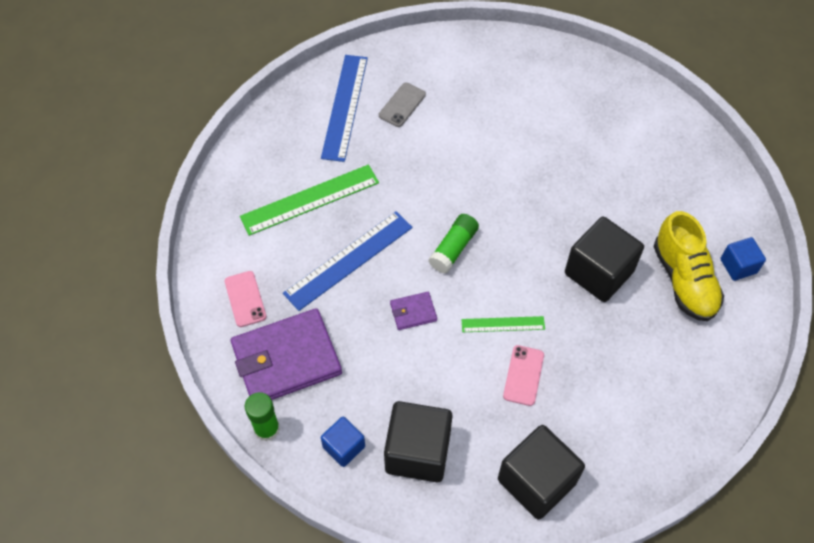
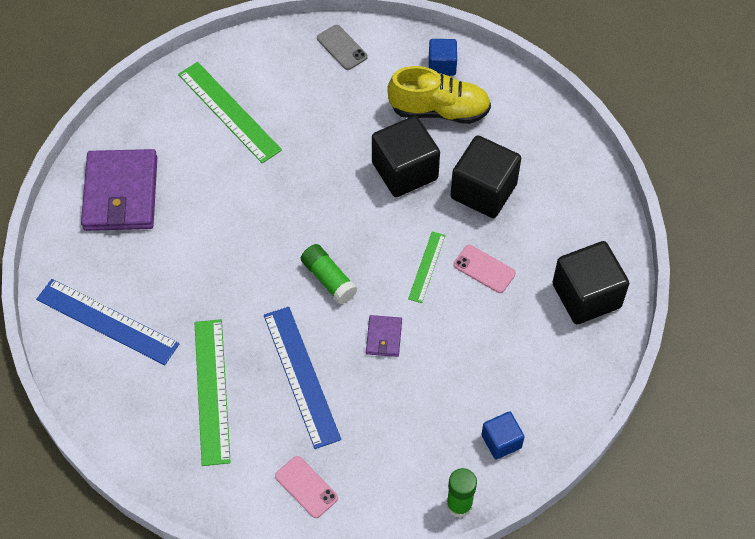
camera: 70 degrees left, 0 degrees up
pink phone [225,271,266,327] -> pink phone turned 45 degrees clockwise [275,456,338,518]
purple wallet [231,308,342,400] -> purple wallet moved to [81,149,157,231]
grey phone [379,83,426,127] -> grey phone moved to [317,25,368,70]
black cube [384,401,452,482] -> black cube moved to [450,135,521,218]
none -> green ruler [178,62,282,163]

